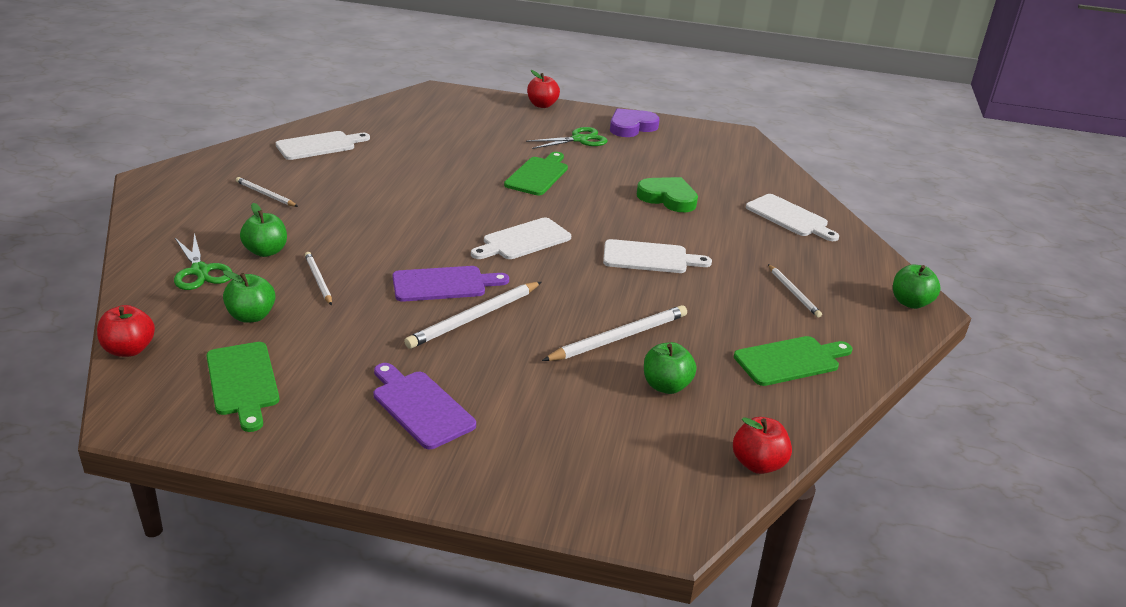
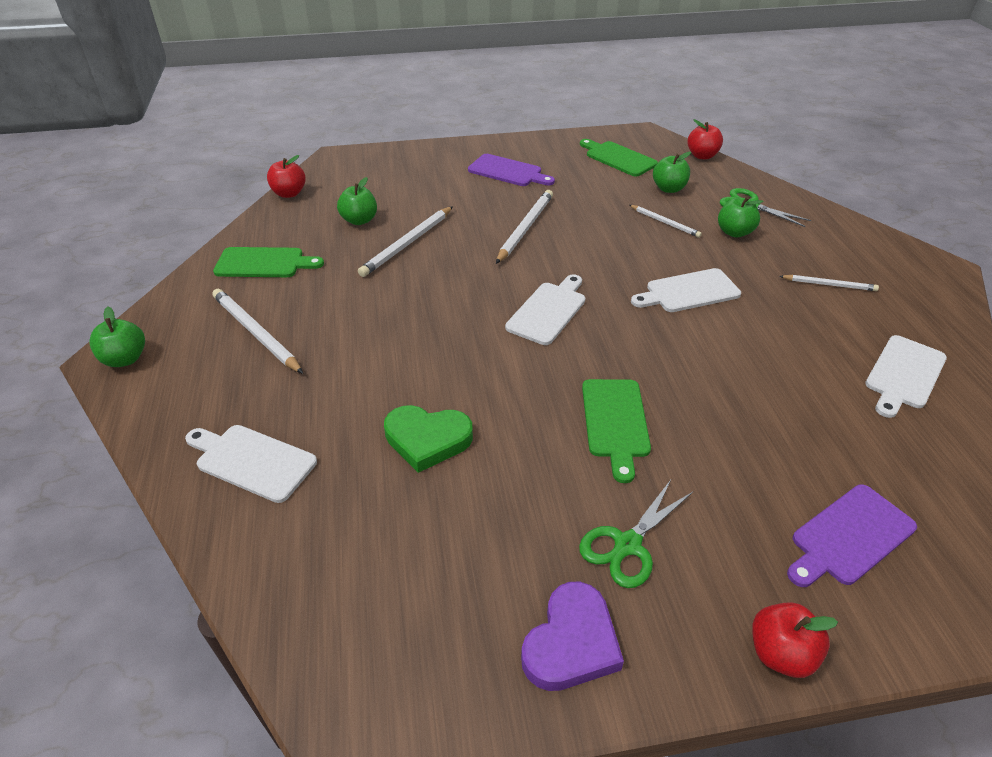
camera: 160 degrees right, 10 degrees up
purple cutting board [393,266,509,302] -> purple cutting board moved to [787,484,917,587]
white cutting board [603,239,712,273] -> white cutting board moved to [631,268,741,312]
green cutting board [734,336,852,386] -> green cutting board turned 135 degrees counterclockwise [213,247,324,277]
white pencil [768,264,822,318] -> white pencil [212,289,303,374], size x1.66

